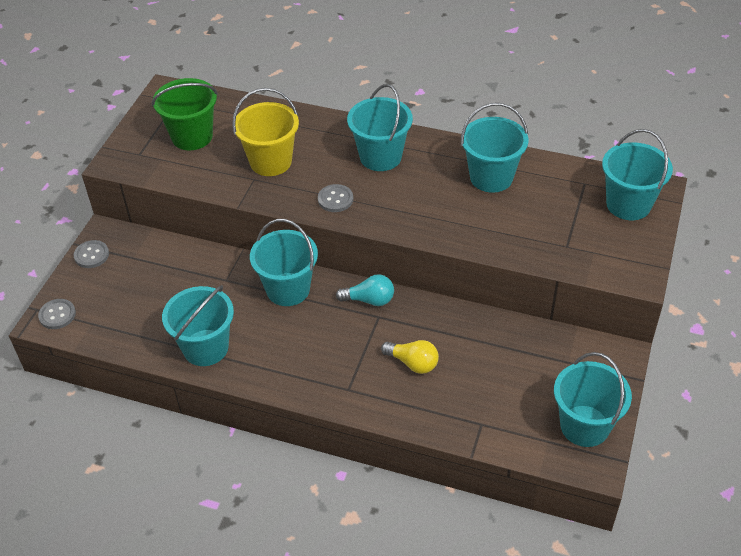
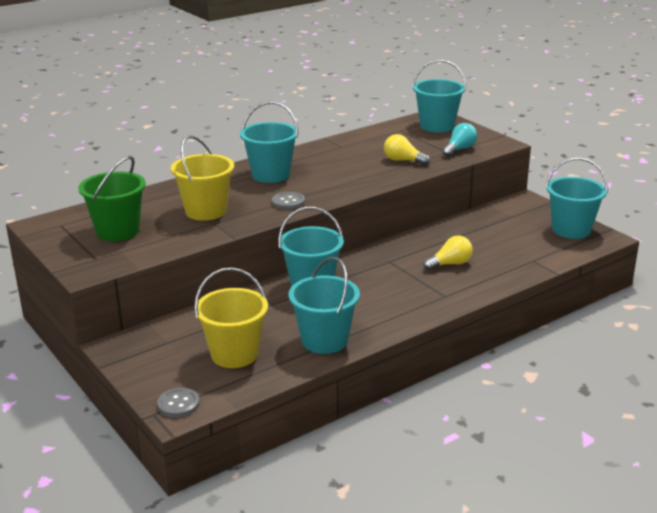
camera: 55 degrees left, 20 degrees down
grey button [74,240,109,268] -> none
turquoise light bulb [336,274,394,306] -> turquoise light bulb moved to [442,123,477,157]
turquoise bucket [461,103,528,193] -> none
none -> yellow bucket [194,267,268,368]
none -> yellow light bulb [384,134,430,165]

